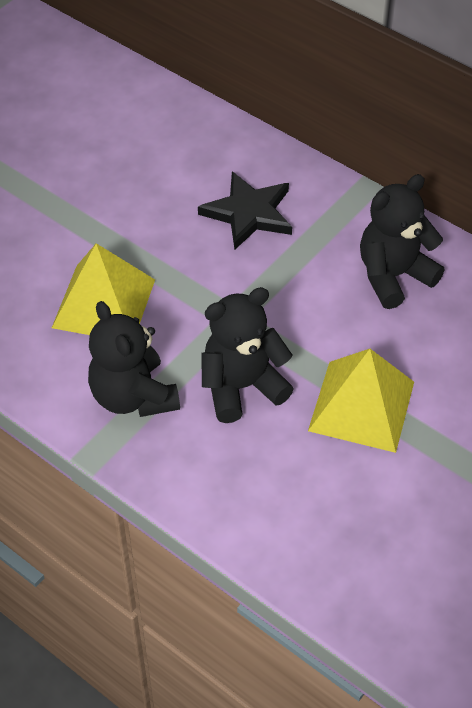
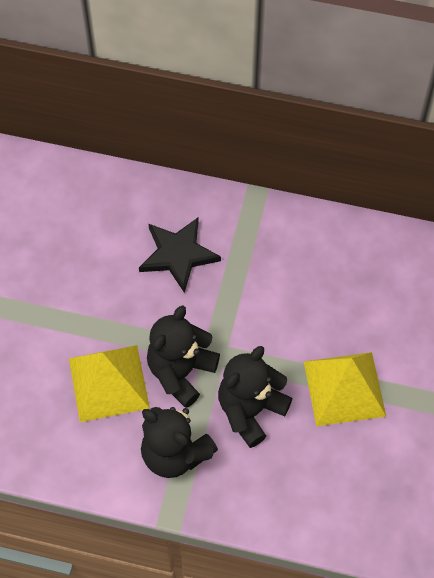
camera: 25 degrees left, 10 degrees up
black teddy bear [360,174,445,309] -> black teddy bear moved to [147,305,220,408]

